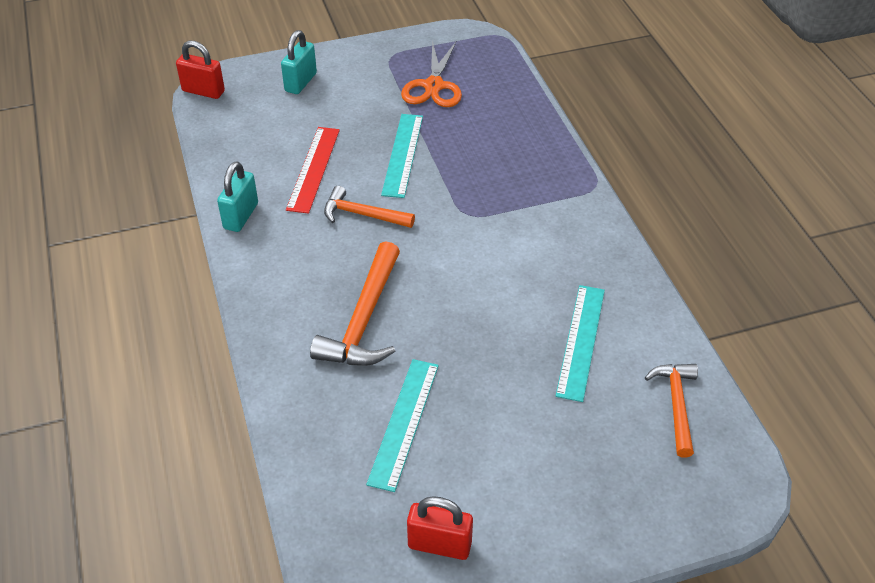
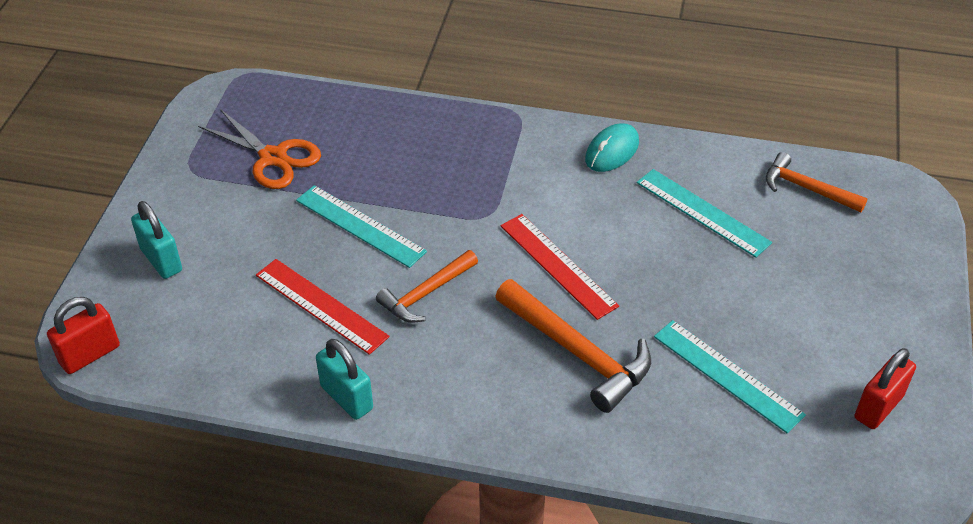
camera: 60 degrees left, 0 degrees up
none -> red ruler [501,214,619,320]
none -> turquoise mouse [585,123,639,172]

